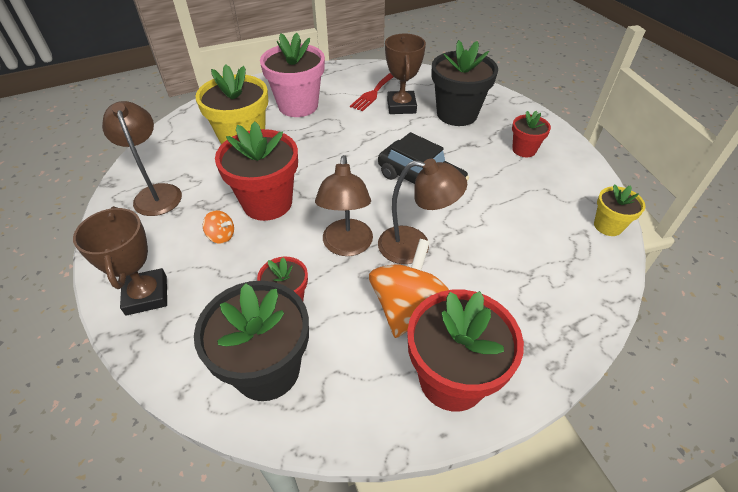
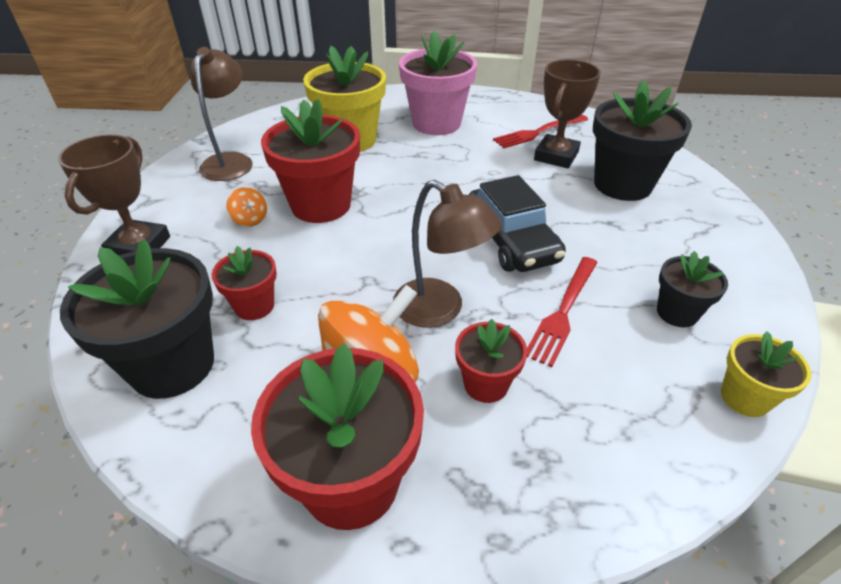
camera: 30 degrees right, 5 degrees down
brown lamp [315,155,373,256] -> none
red flower pot [512,111,551,157] -> red flower pot moved to [455,319,527,403]
none -> red fork [527,257,598,367]
none -> black flower pot [657,251,728,327]

